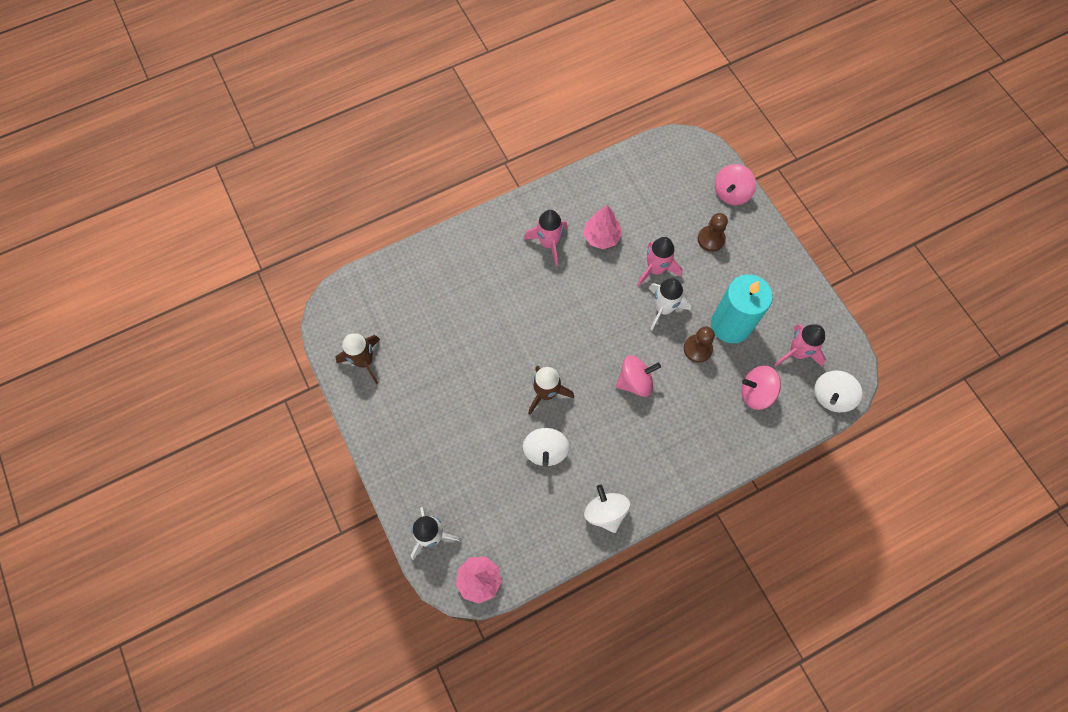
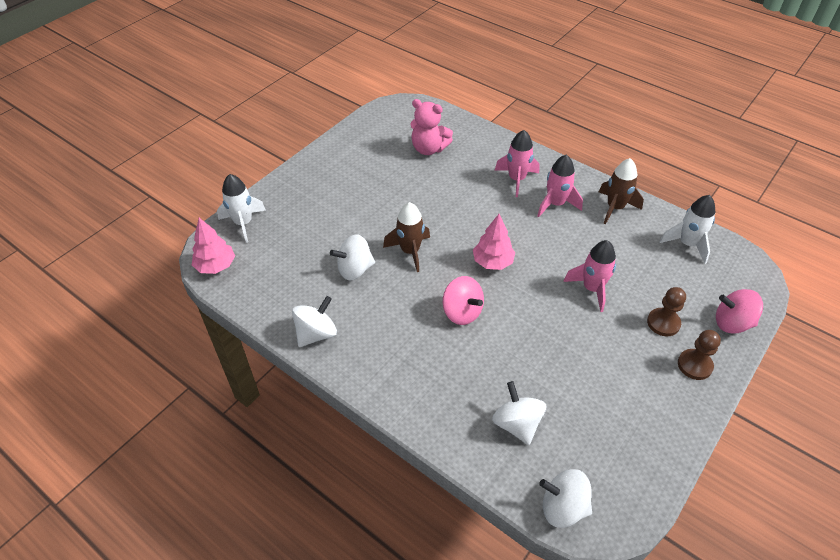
camera: 65 degrees right, 20 degrees down
brown rocket [336,333,380,384] -> brown rocket moved to [599,158,644,224]
pink tree [583,205,622,249] -> pink tree moved to [473,214,515,270]
white rocket [649,278,691,331] -> white rocket moved to [659,195,715,264]
brown pawn [684,326,715,363] -> brown pawn moved to [678,330,721,380]
turquoise candle [711,274,773,343] -> none
pink spinning top [742,365,781,410] -> white spinning top [492,381,546,445]
pink rocket [774,324,826,366] -> pink rocket moved to [495,130,540,197]
none -> pink teddy bear [410,99,453,155]

